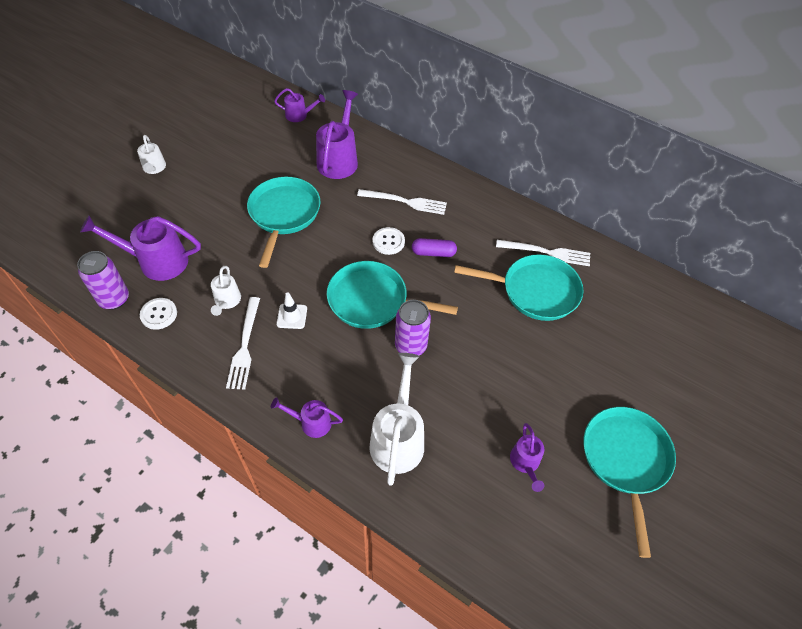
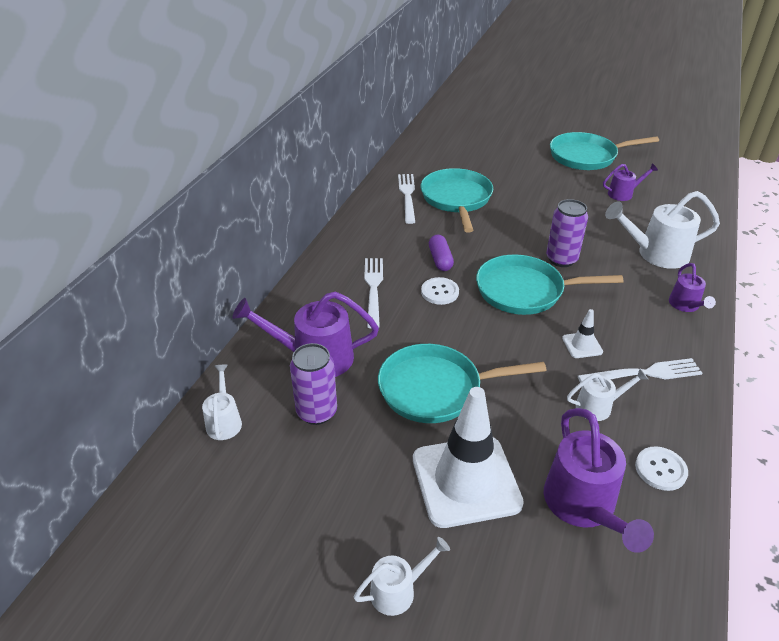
camera: 100 degrees left, 15 degrees down
purple can [77,251,129,310] -> purple can moved to [290,343,337,425]
purple watering can [274,88,325,122] -> white watering can [202,365,242,440]
turquoise pan [327,261,458,329] -> turquoise pan turned 90 degrees clockwise [476,255,624,315]
none -> white traffic cone [413,387,524,528]

